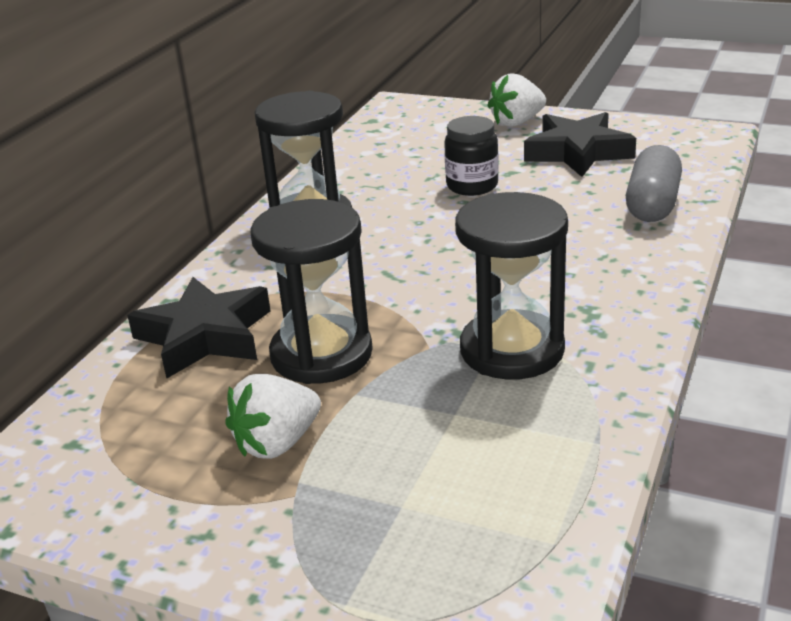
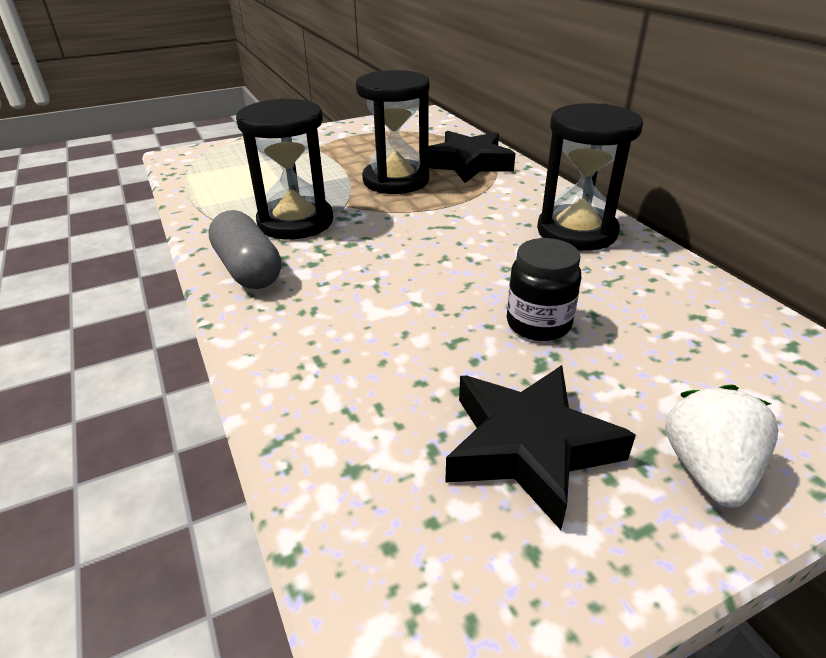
camera: 130 degrees right, 5 degrees up
white strawberry [225,374,321,459] -> none
grey capsule [626,145,682,222] -> grey capsule moved to [208,210,281,289]

